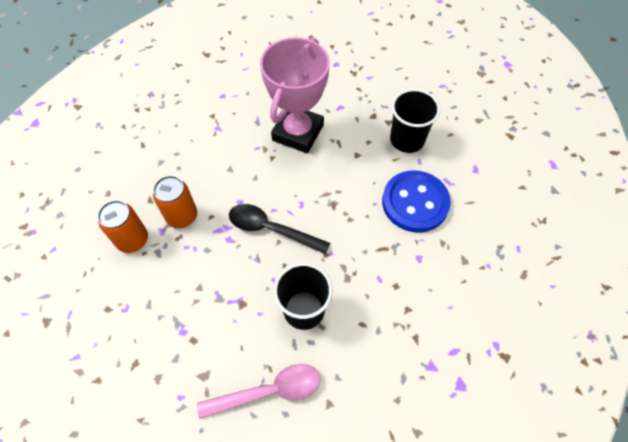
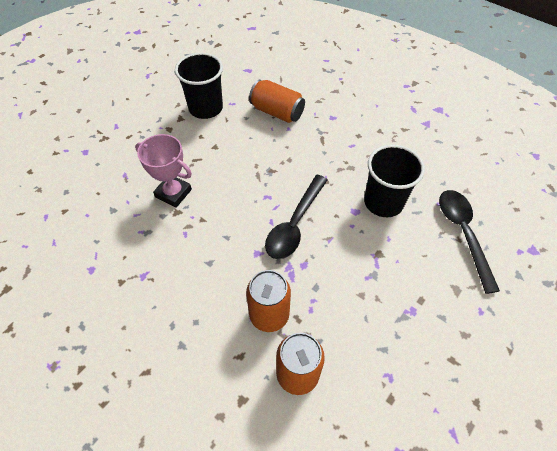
camera: 85 degrees left, 5 degrees down
pink spoon [197,364,321,419] -> black spoon [439,190,500,294]
pink trophy [260,37,330,153] -> pink trophy [135,134,192,208], size x0.59
blue button [382,170,451,233] -> orange can [249,80,305,123]

